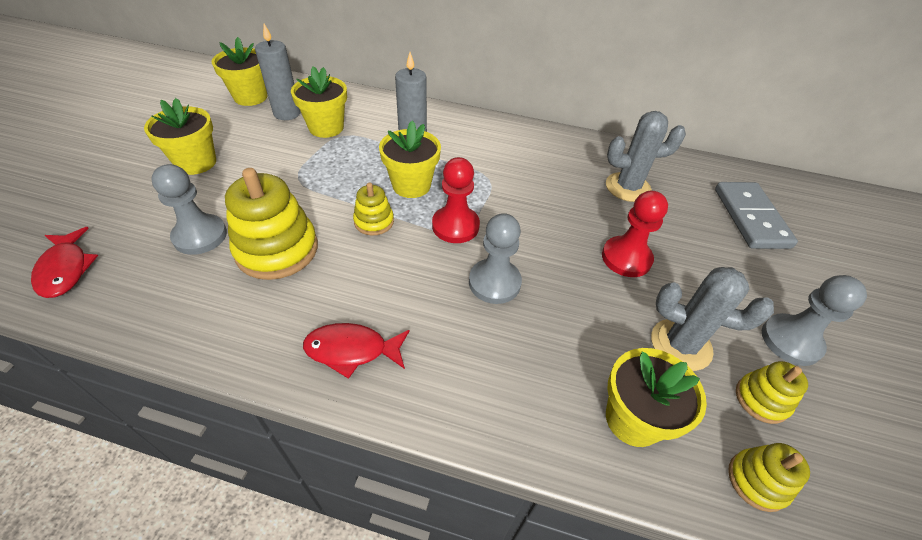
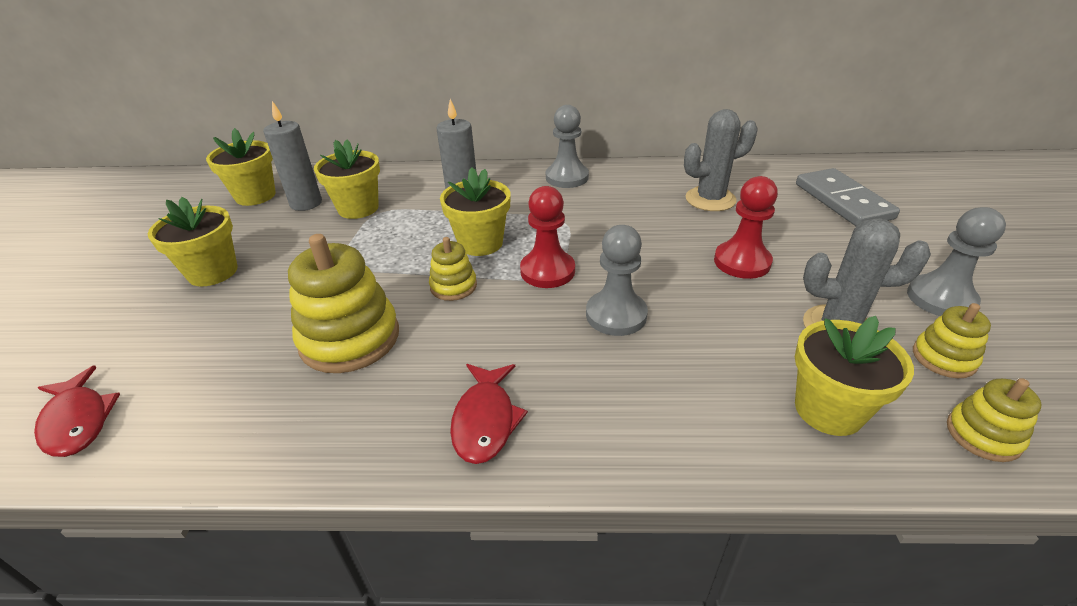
camera: 10 degrees left, 10 degrees down
grey pawn [151,164,227,255] -> grey pawn moved to [546,105,589,188]
red fish [303,323,409,379] -> red fish turned 75 degrees counterclockwise [450,364,528,464]

